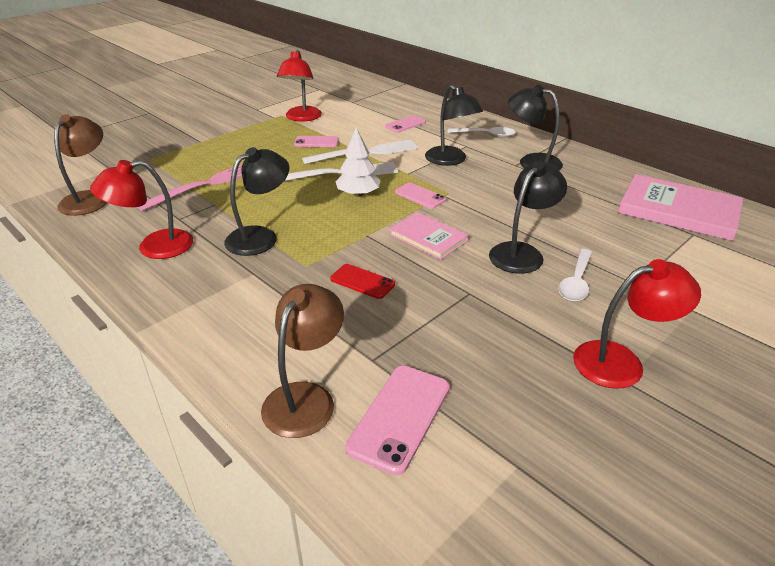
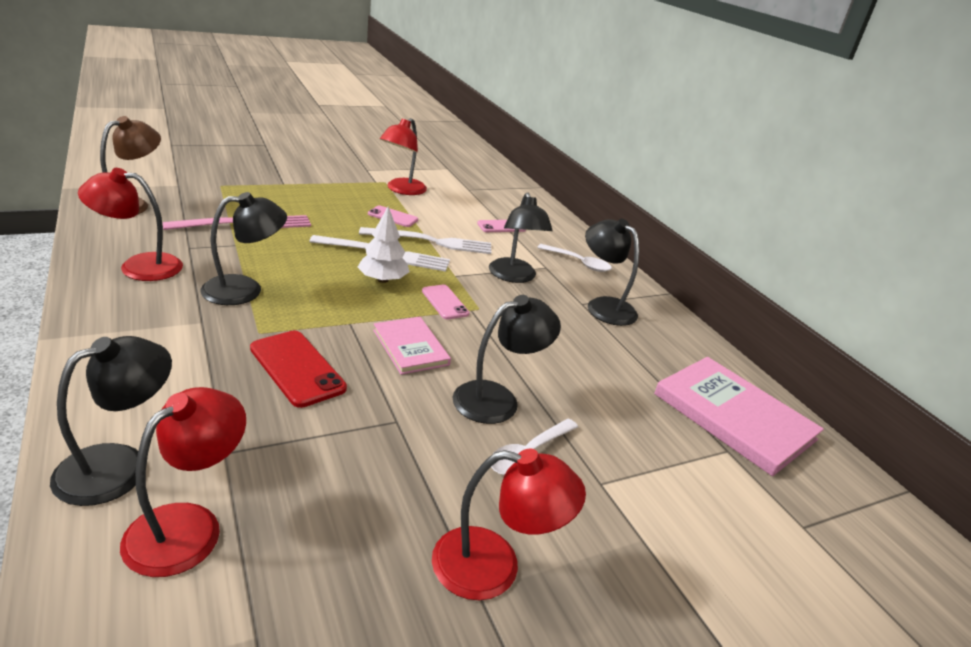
camera: 15 degrees right, 5 degrees down
brown lamp [261,284,344,438] -> black lamp [50,336,172,506]
red phone [330,264,395,299] -> red phone [250,331,347,408], size x1.58
pink phone [345,366,450,475] -> red lamp [120,387,246,577]

